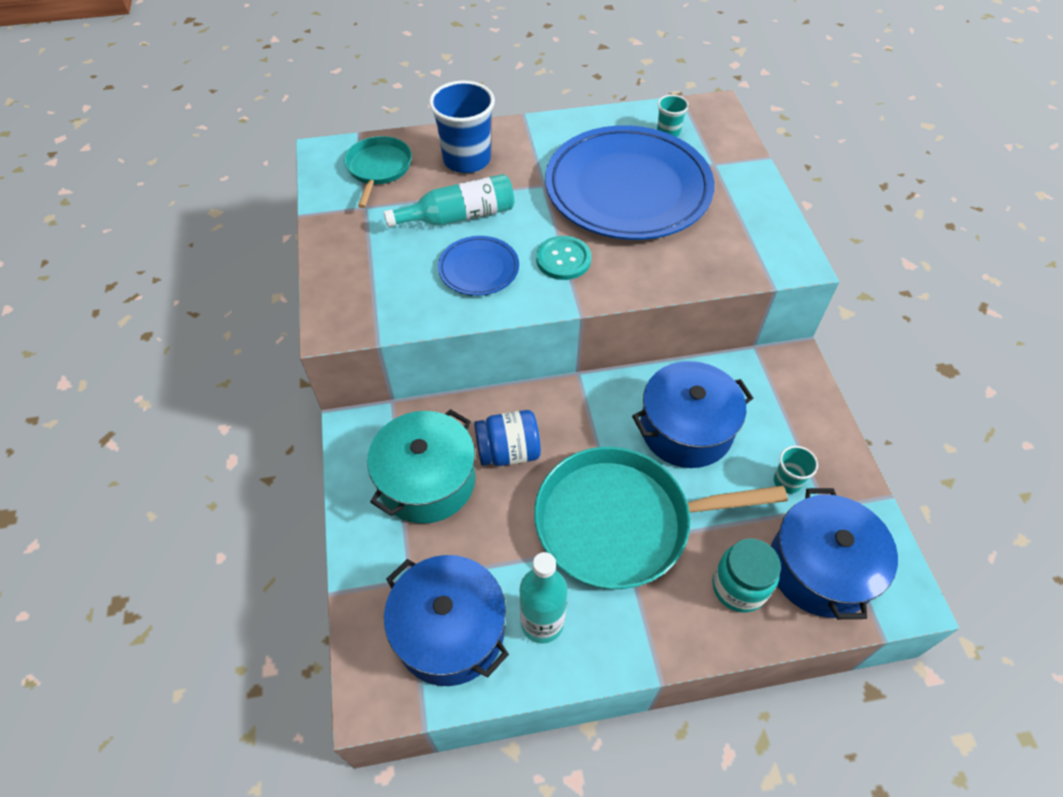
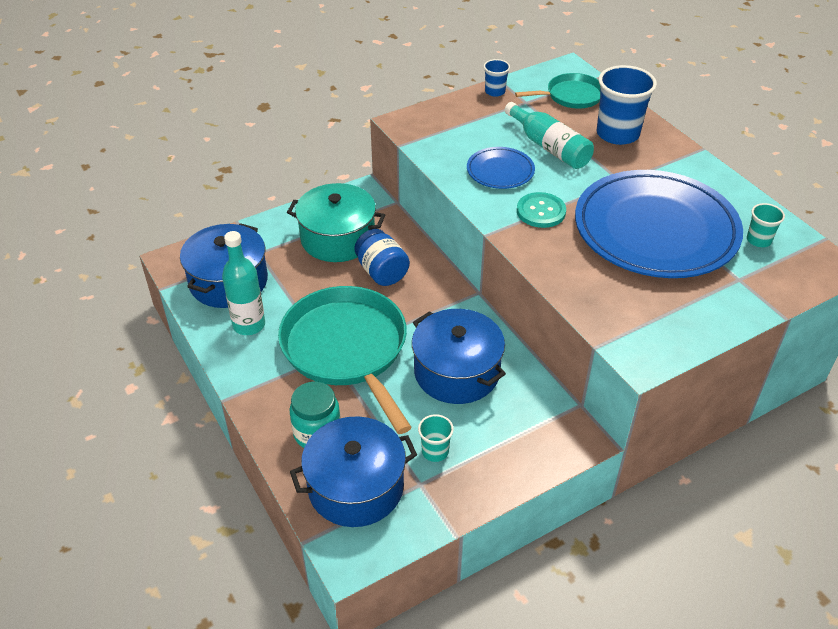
camera: 70 degrees right, 10 degrees down
none -> blue cup [484,59,510,97]

